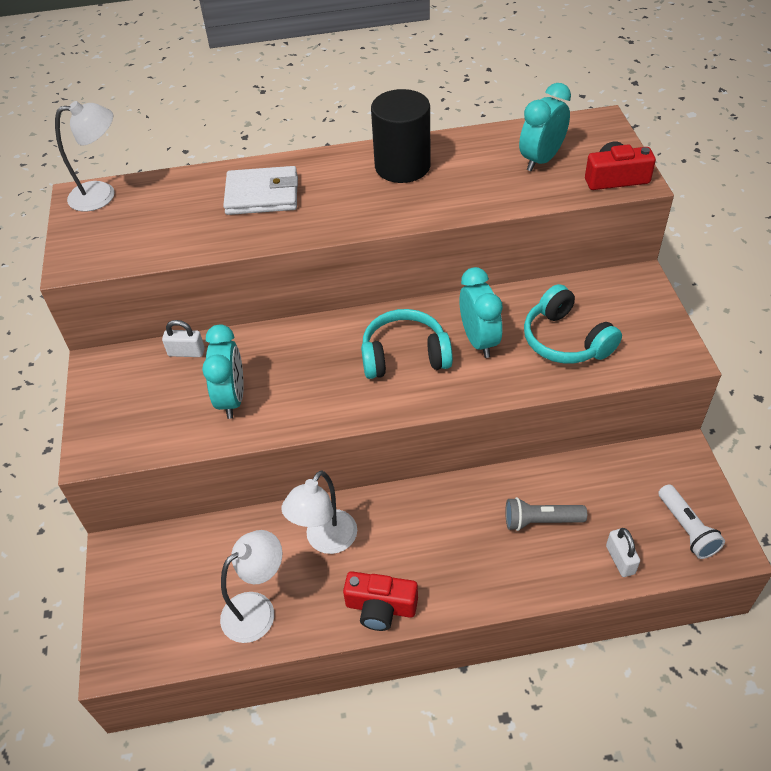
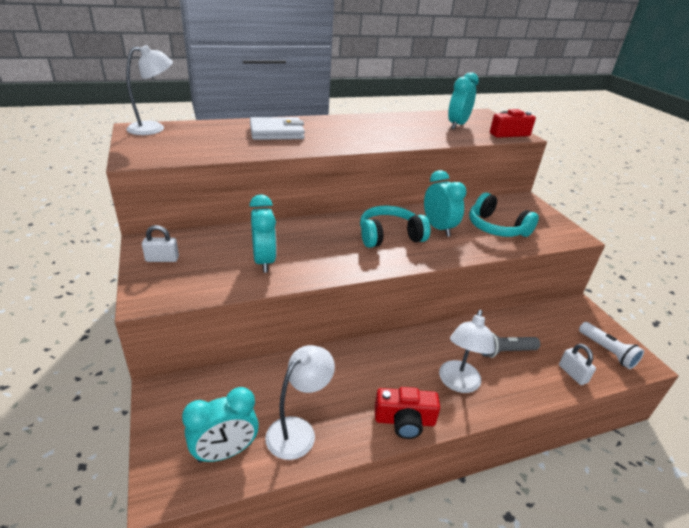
camera: 15 degrees left, 15 degrees down
white padlock [162,320,205,357] -> white padlock moved to [142,225,179,262]
white lamp [281,470,357,554] -> white lamp moved to [439,310,495,393]
black cylinder [371,89,431,183] -> none
none -> turquoise clock [182,387,259,463]

